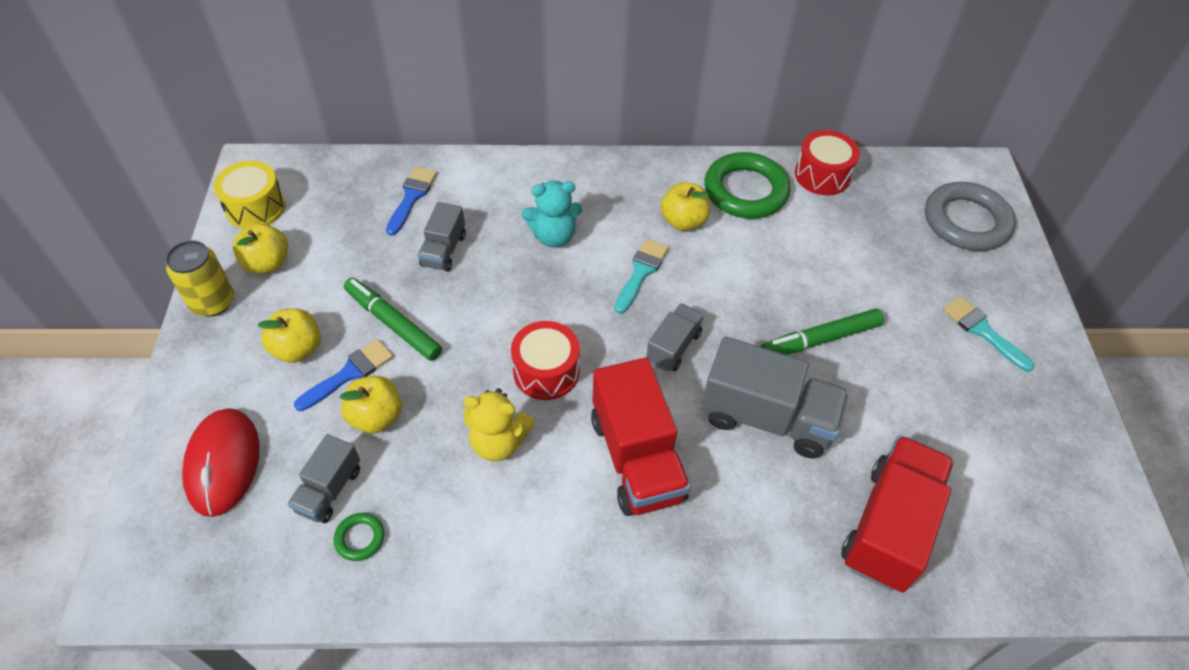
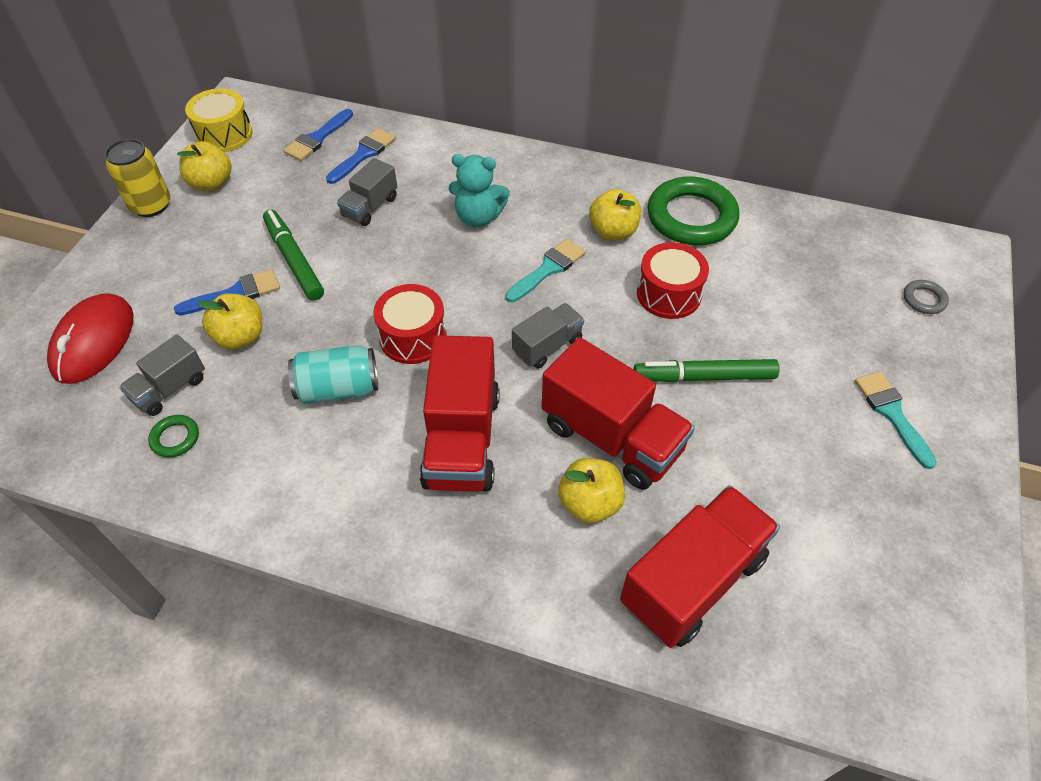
camera: 20 degrees right, 0 degrees up
yellow apple [257,309,321,363] -> yellow apple moved to [558,458,625,523]
yellow teddy bear [464,388,535,462] -> turquoise can [288,345,378,404]
grey truck [701,336,849,458] -> red truck [542,337,695,490]
red drum [795,130,860,195] -> red drum moved to [637,242,709,319]
grey ring [925,182,1016,251] -> grey ring [904,280,949,314], size x0.44
none -> blue brush [283,109,353,161]

